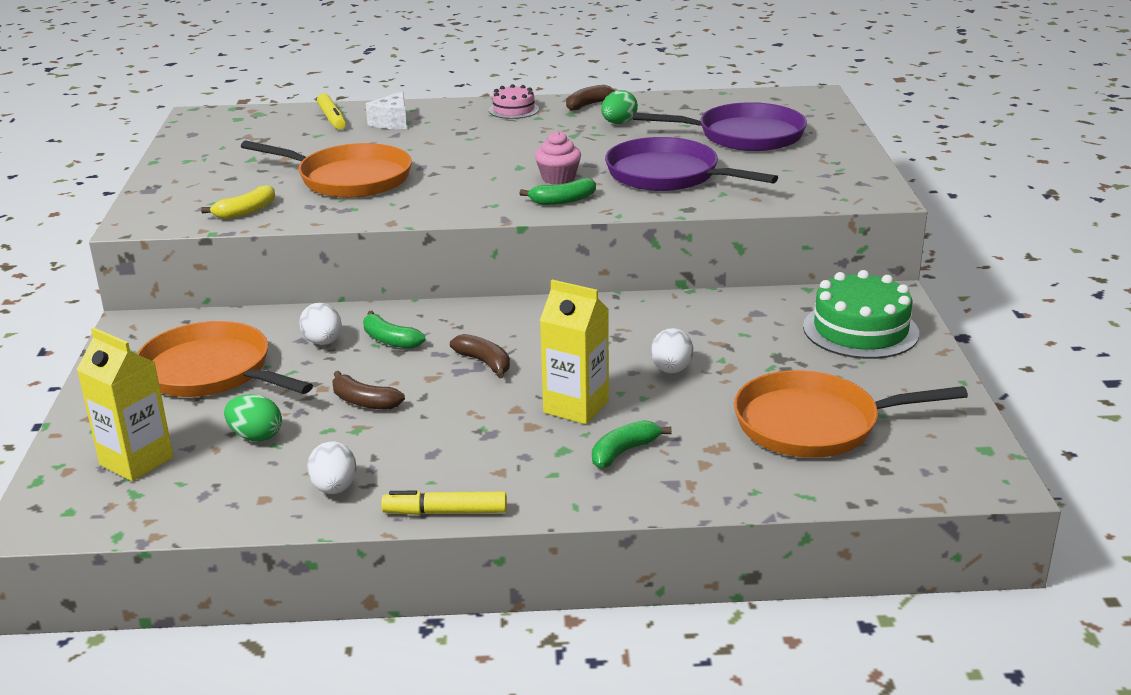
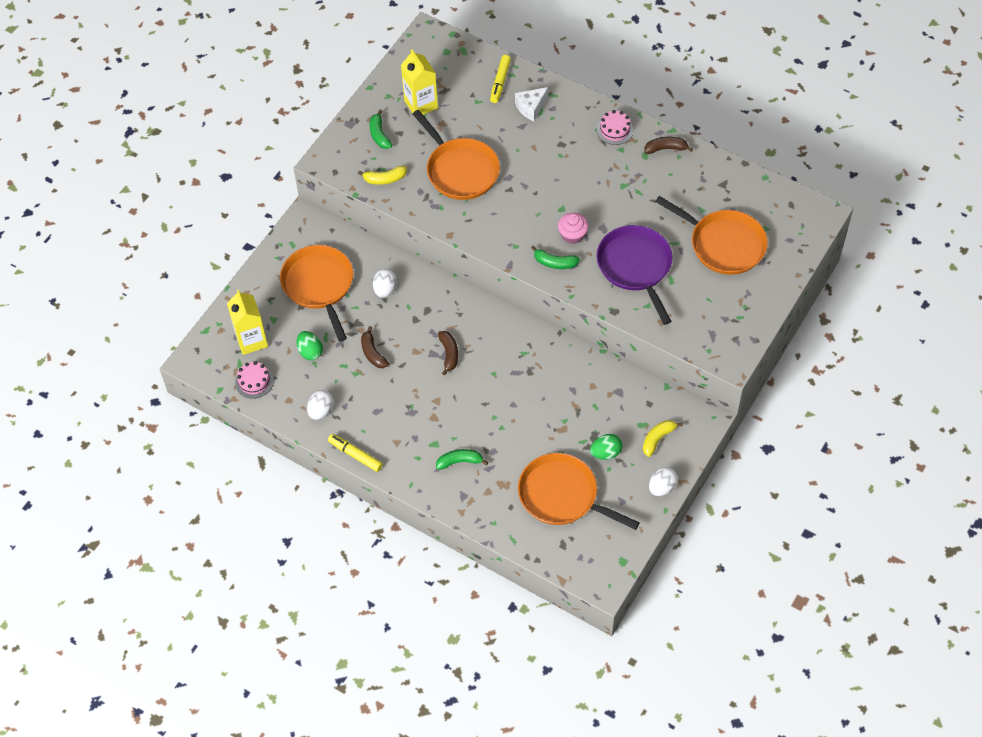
camera: 35 degrees right, 30 degrees up
green banana [363,311,425,349] -> green banana moved to [370,110,392,149]
yellow carton [540,280,609,424] -> yellow carton moved to [401,49,438,115]
green egg [601,90,638,124] -> green egg moved to [590,434,622,460]
purple pan [633,102,807,151] -> orange pan [655,196,768,275]
white egg [651,328,693,373] -> white egg moved to [649,467,678,496]
green cake [803,270,919,359] -> yellow banana [643,420,683,457]
none -> pink cake [235,361,274,399]

